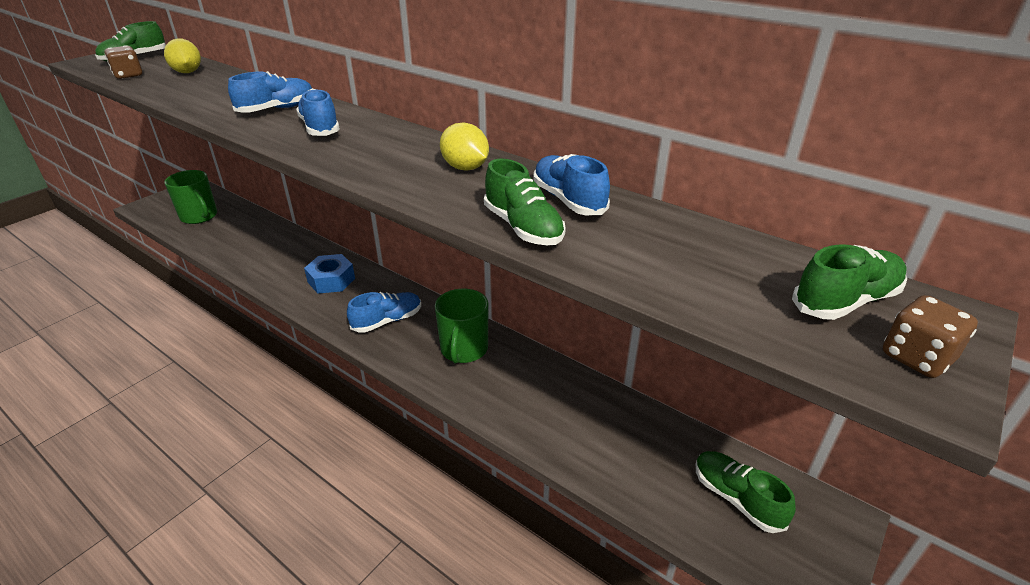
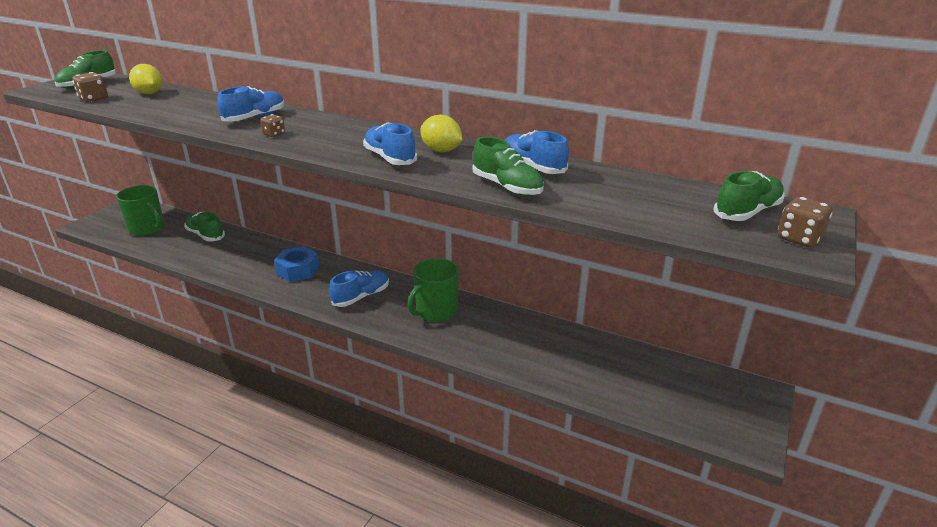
camera: 10 degrees left, 5 degrees down
blue shoe [296,89,340,136] -> blue shoe moved to [363,122,417,165]
green mug [435,289,488,364] -> green mug turned 45 degrees clockwise [407,258,459,322]
green shoe [696,451,796,533] -> green shoe moved to [184,212,225,241]
none -> brown dice [260,114,285,137]

